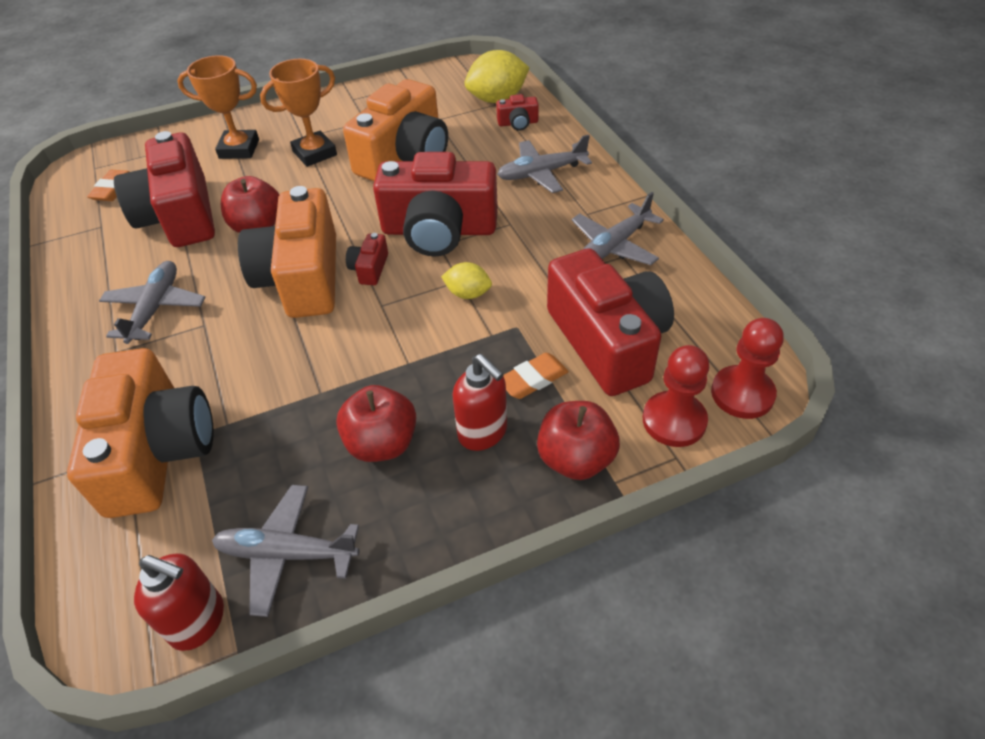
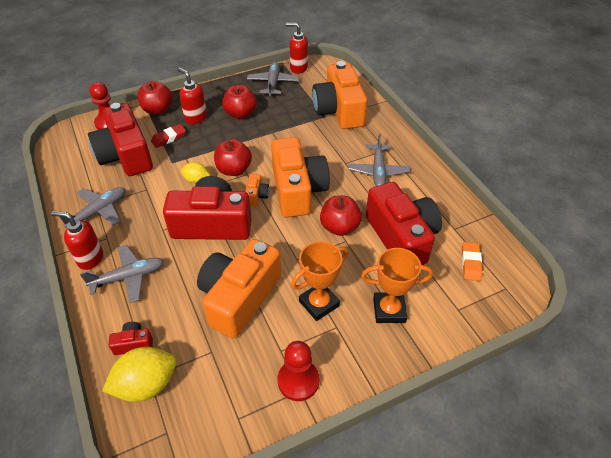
camera: 175 degrees right, 0 degrees up
grey plane [212,485,359,617] -> grey plane turned 90 degrees counterclockwise [247,61,299,96]
red camera [346,233,388,285] -> orange camera [245,174,269,206]
orange eraser [503,353,568,399] -> red eraser [151,124,186,148]
red pawn [711,318,784,419] -> red pawn moved to [277,341,319,401]
none -> red soap dispenser [51,211,103,270]
none -> red apple [214,139,252,176]

